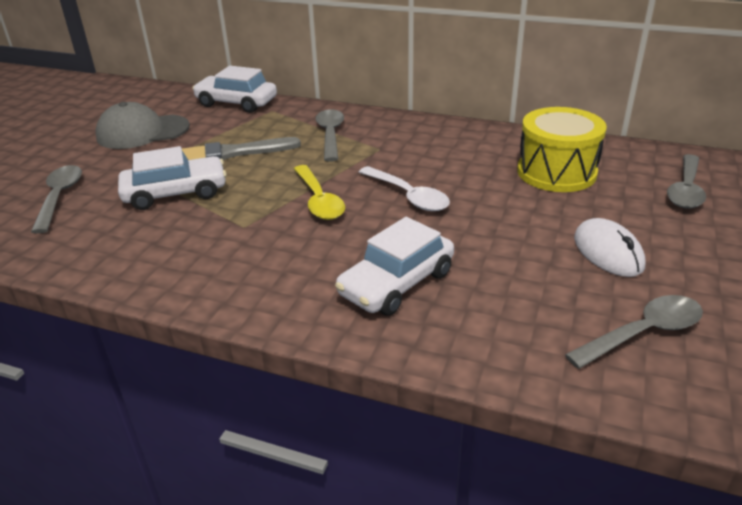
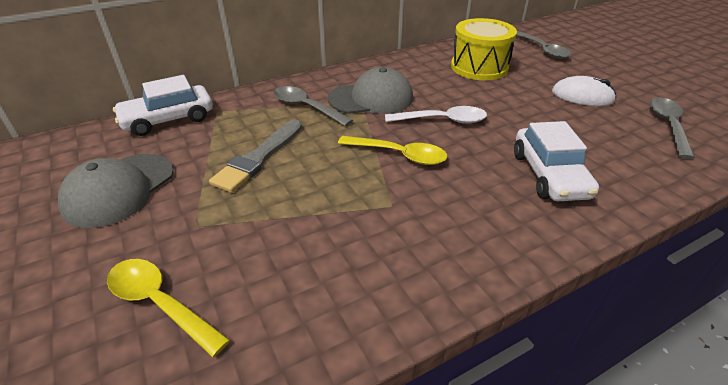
camera: 50 degrees left, 5 degrees up
grey spoon [31,165,82,234] -> yellow spoon [107,259,230,357]
white car [118,146,227,210] -> none
none -> grey cap [328,67,413,114]

